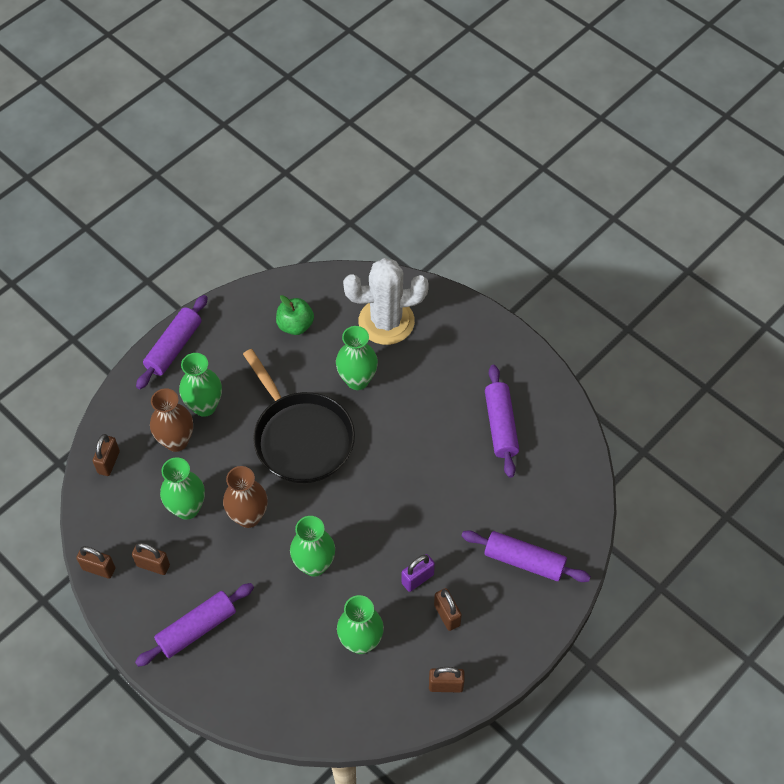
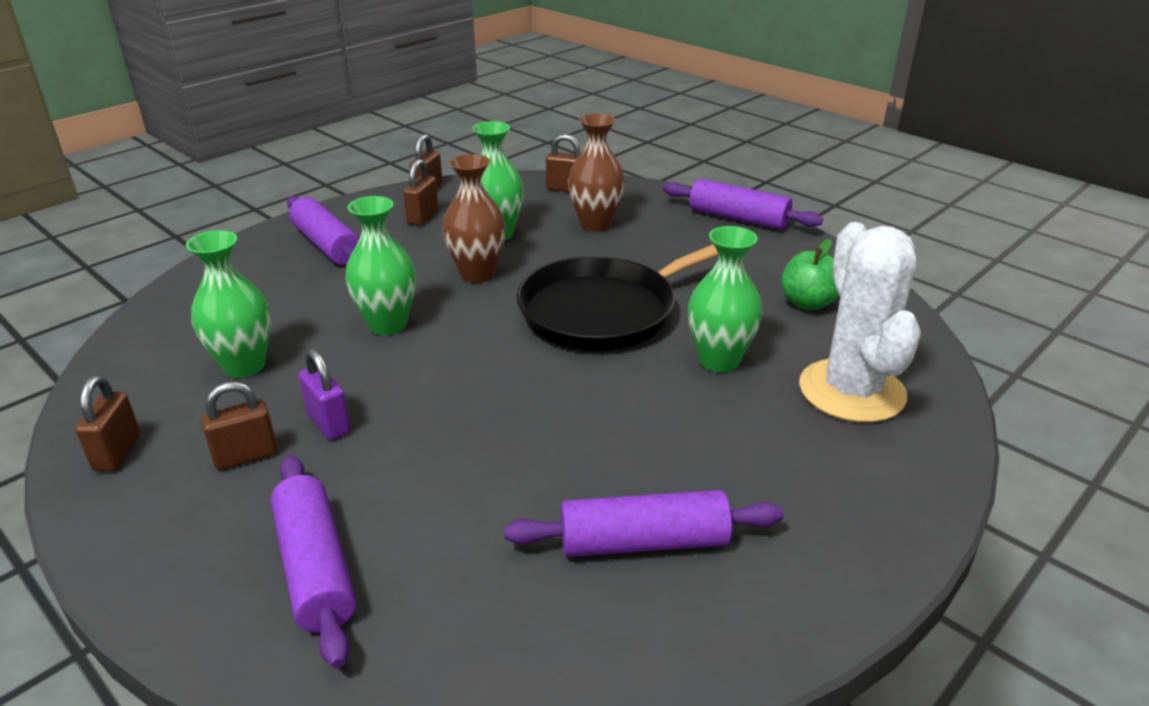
camera: 90 degrees right, 25 degrees down
green vase [179,353,222,417] -> none
purple rolling pin [462,530,591,582] -> purple rolling pin turned 45 degrees counterclockwise [271,456,356,668]

